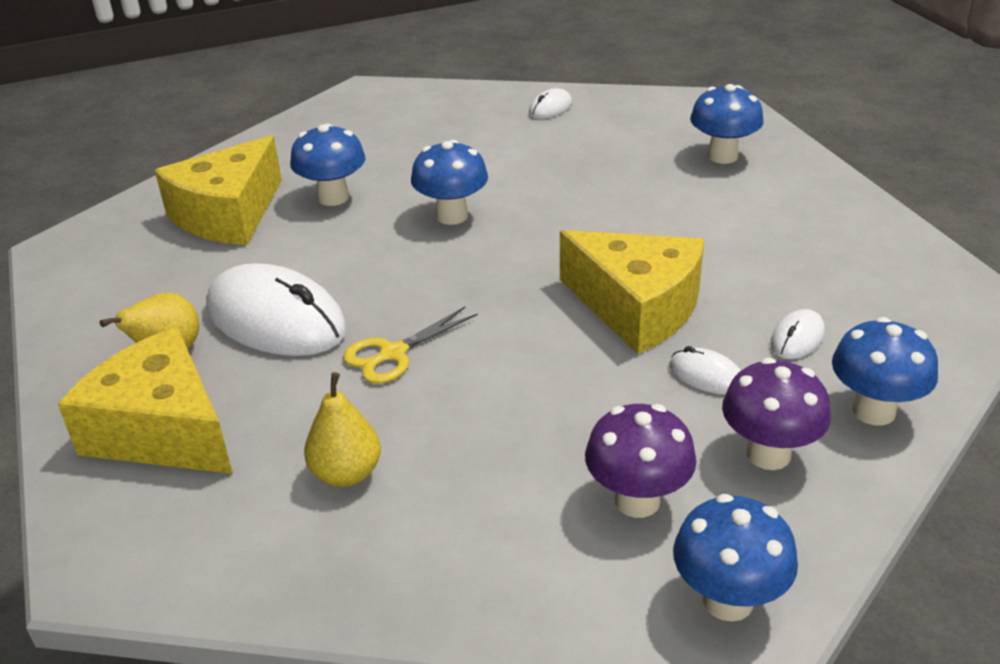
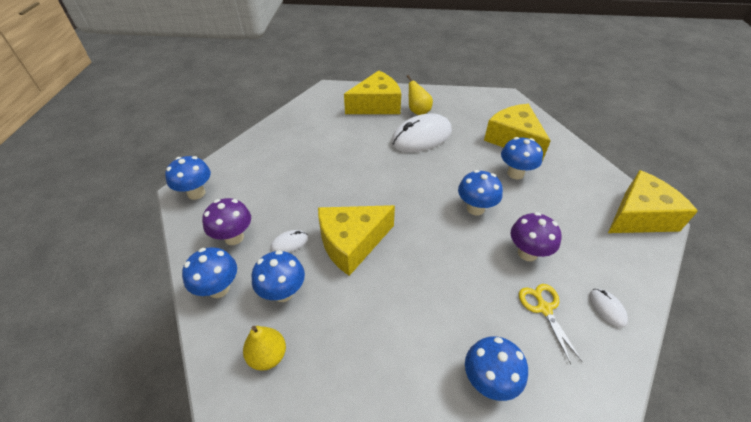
camera: 115 degrees right, 10 degrees up
yellow pear [304,372,381,487] -> yellow pear moved to [243,326,286,371]
yellow scissors [343,307,478,384] -> yellow scissors moved to [519,284,583,364]
purple mushroom [585,404,697,518] -> purple mushroom moved to [511,212,561,261]
white mouse [771,309,825,359] -> blue mushroom [252,250,305,302]
none -> yellow cheese [608,170,698,233]

